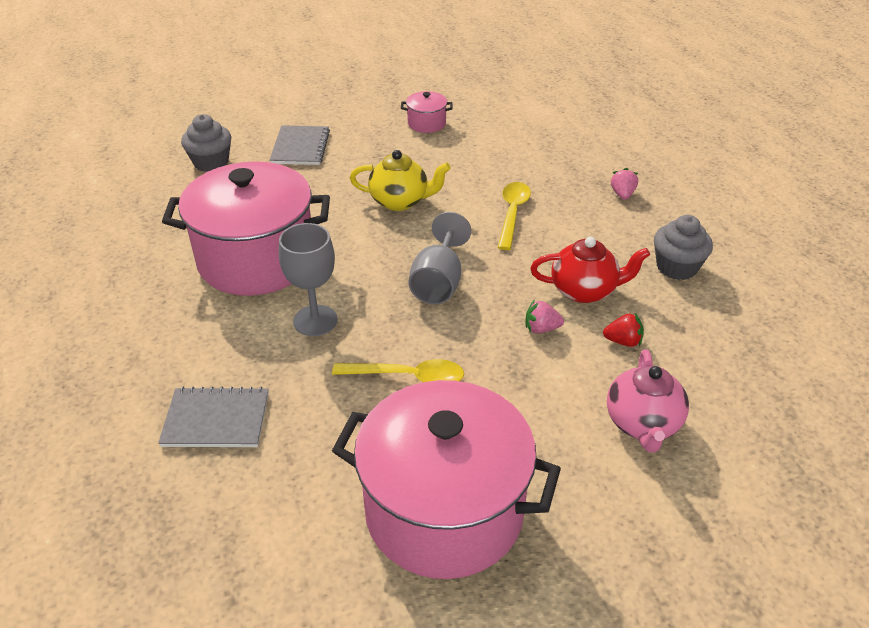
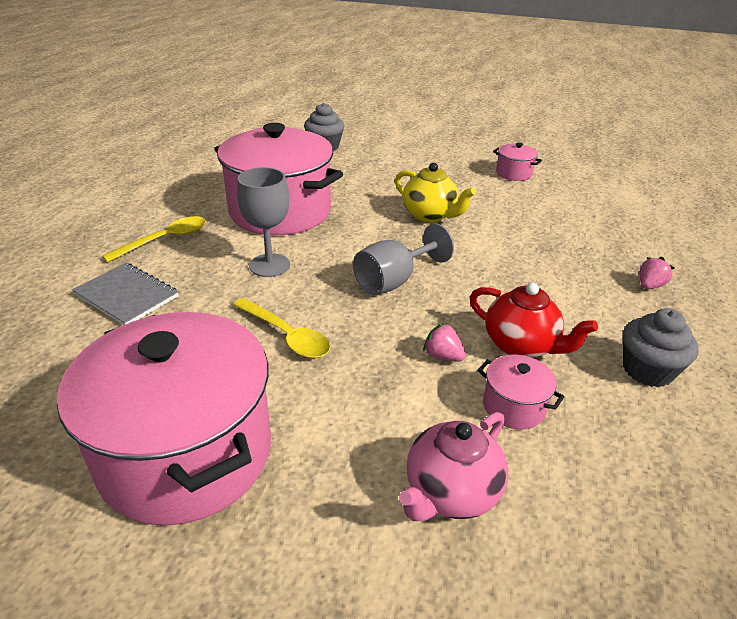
camera: 35 degrees right, 5 degrees down
grey notebook [269,126,330,165] -> none
yellow spoon [498,182,531,250] -> yellow spoon moved to [102,216,206,262]
red strawberry [603,313,644,347] -> pink pot [477,355,564,429]

